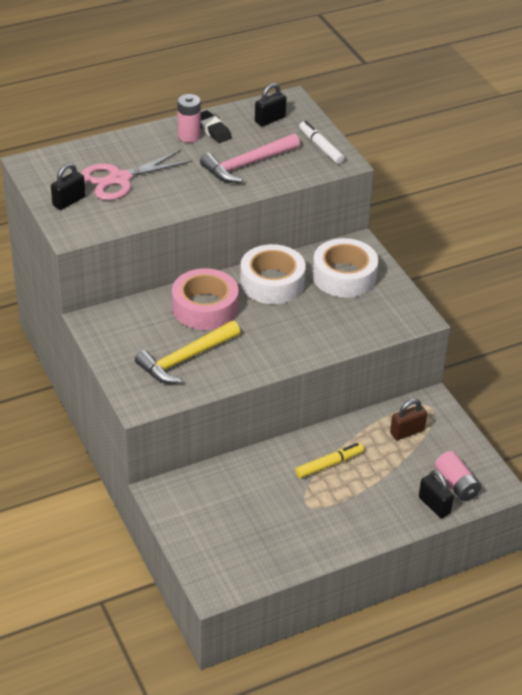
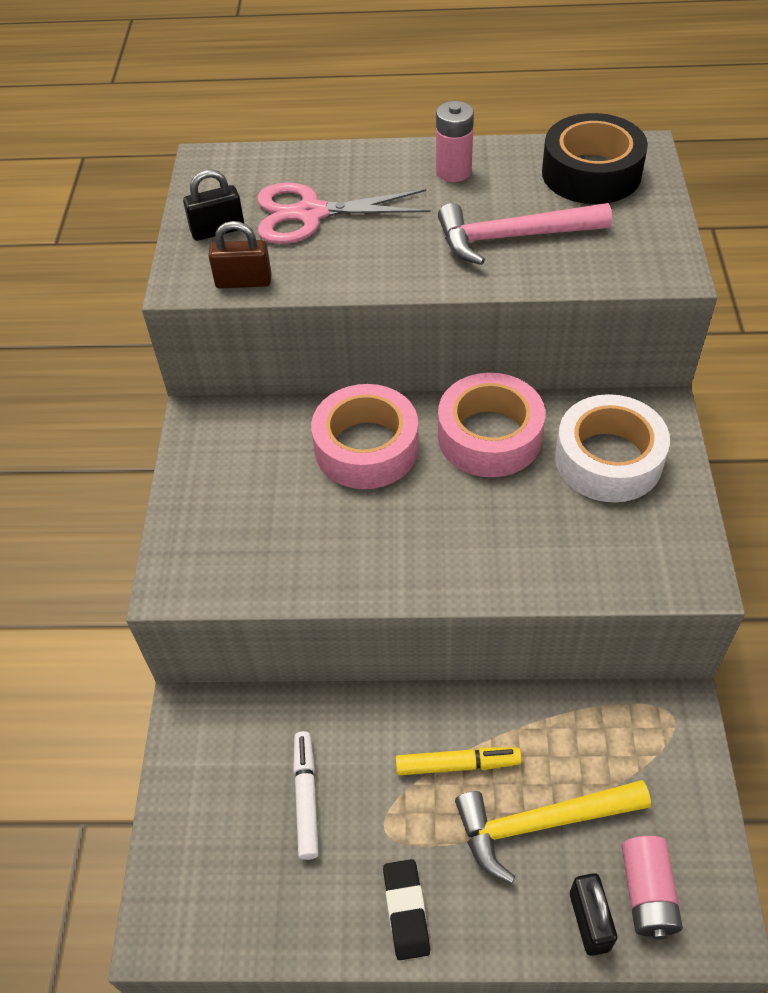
camera: 30 degrees right, 10 degrees up
yellow hammer [135,321,240,384] -> yellow hammer moved to [455,780,651,884]
black eraser [201,110,232,143] -> black eraser moved to [383,859,430,960]
white tape [240,244,306,304] -> pink tape [438,373,545,477]
black padlock [255,83,287,126] -> black tape [542,113,648,204]
white marker [299,121,344,164] -> white marker moved to [293,731,319,860]
brown padlock [390,399,427,440] -> brown padlock moved to [209,221,271,288]

